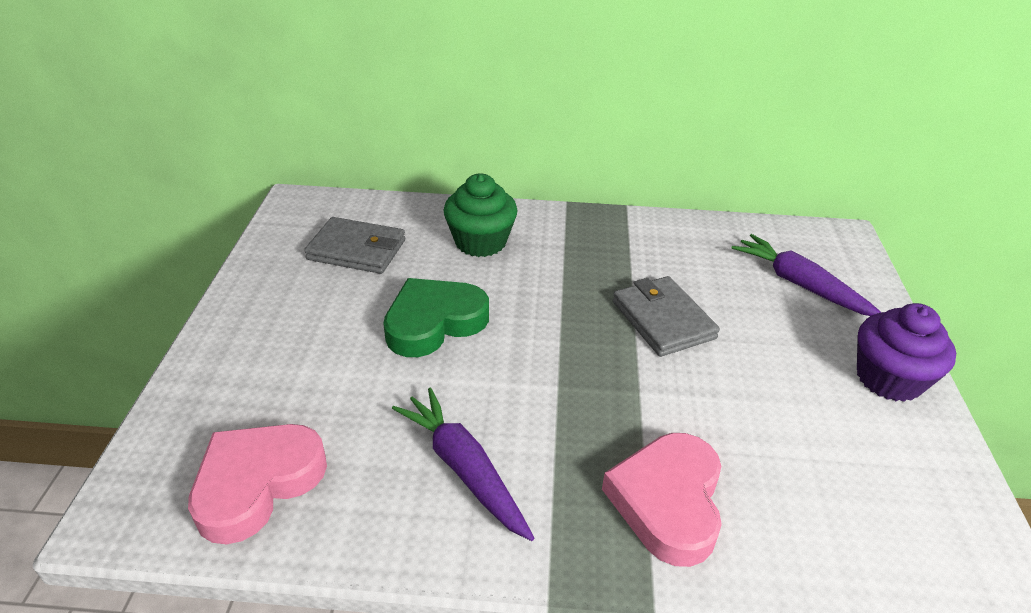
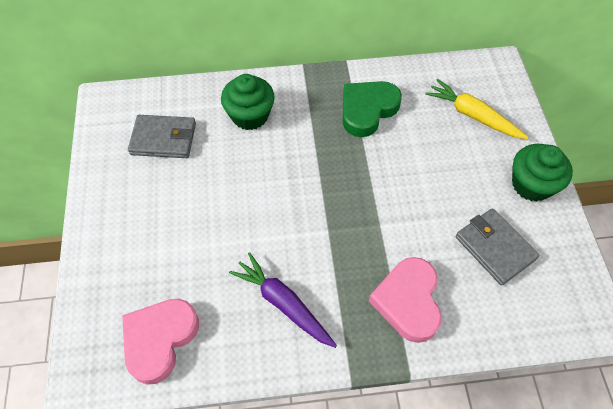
camera: 10 degrees left, 20 degrees up
green heart [383,278,489,357] -> green heart moved to [342,81,402,137]
grey wallet [613,276,720,357] -> grey wallet moved to [456,208,539,286]
purple carrot [732,234,882,316] -> yellow carrot [425,79,529,139]
purple cupcake [857,303,956,402] -> green cupcake [512,144,573,202]

